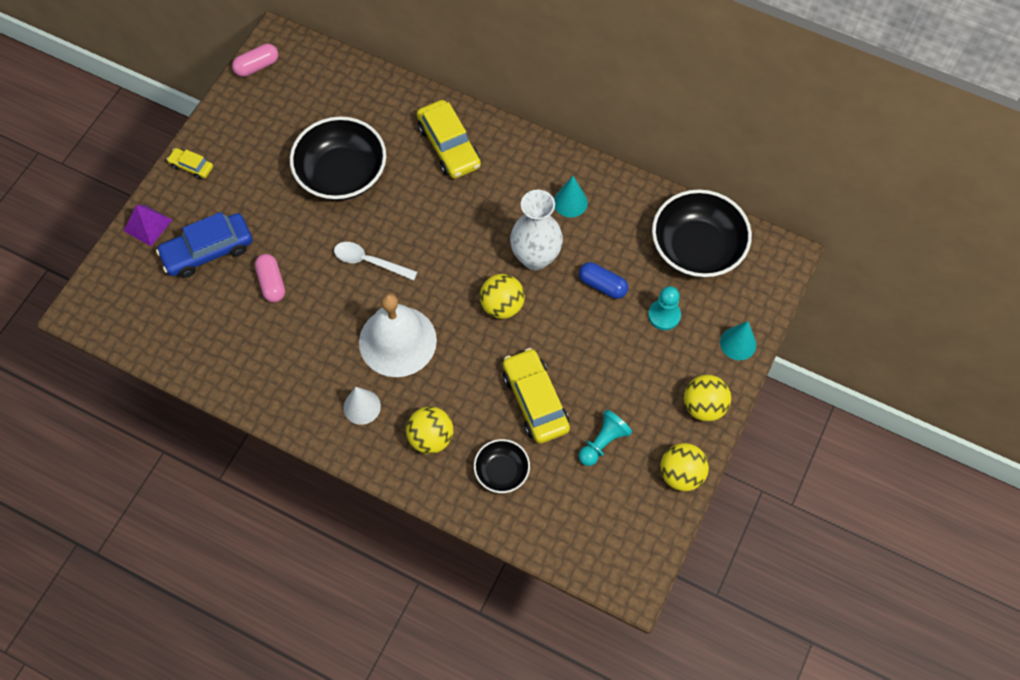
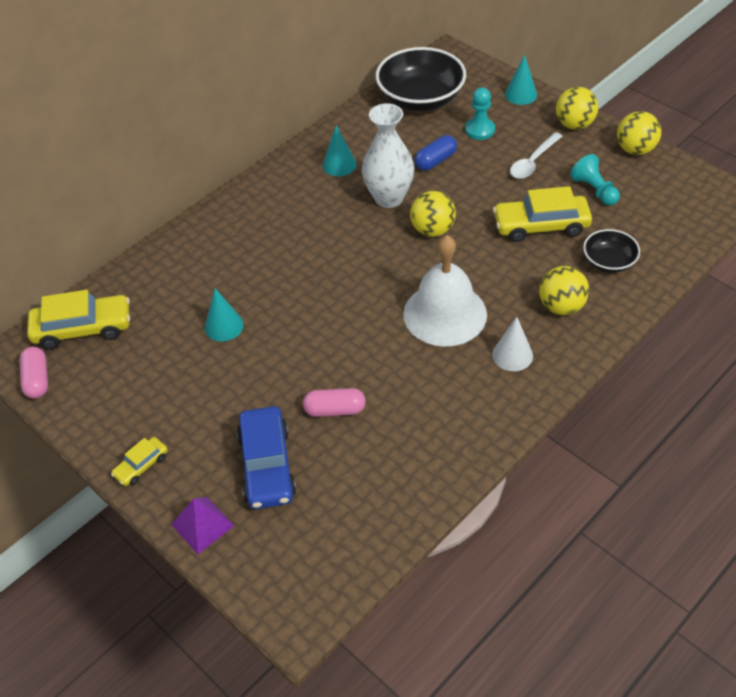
camera: 70 degrees left, 15 degrees down
black bowl [290,116,386,201] -> turquoise cone [205,288,244,341]
white spoon [334,242,417,281] -> white spoon moved to [510,132,562,179]
yellow car [417,100,481,179] -> yellow car moved to [27,290,130,350]

